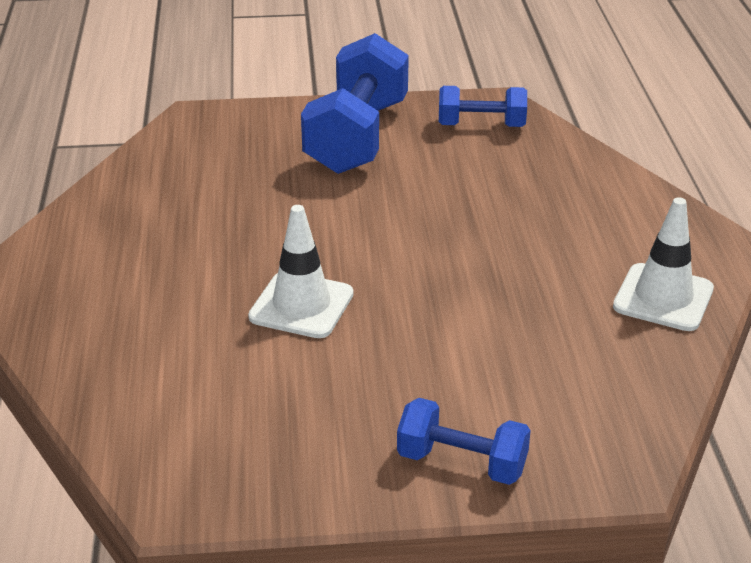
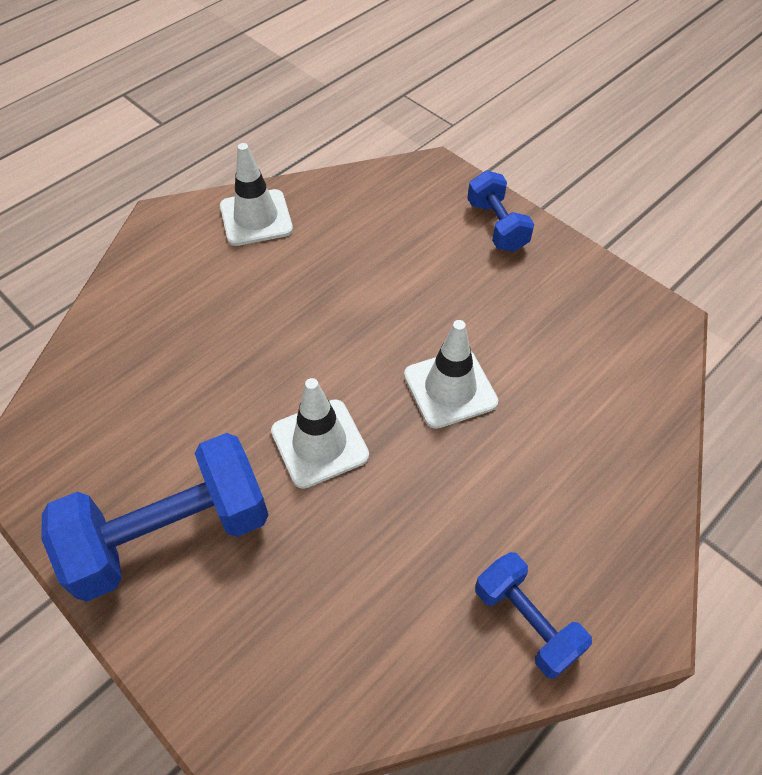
camera: 130 degrees left, 20 degrees up
blue dumbbell [439,86,527,127] -> blue dumbbell moved to [475,552,592,679]
none -> white traffic cone [271,378,369,489]

